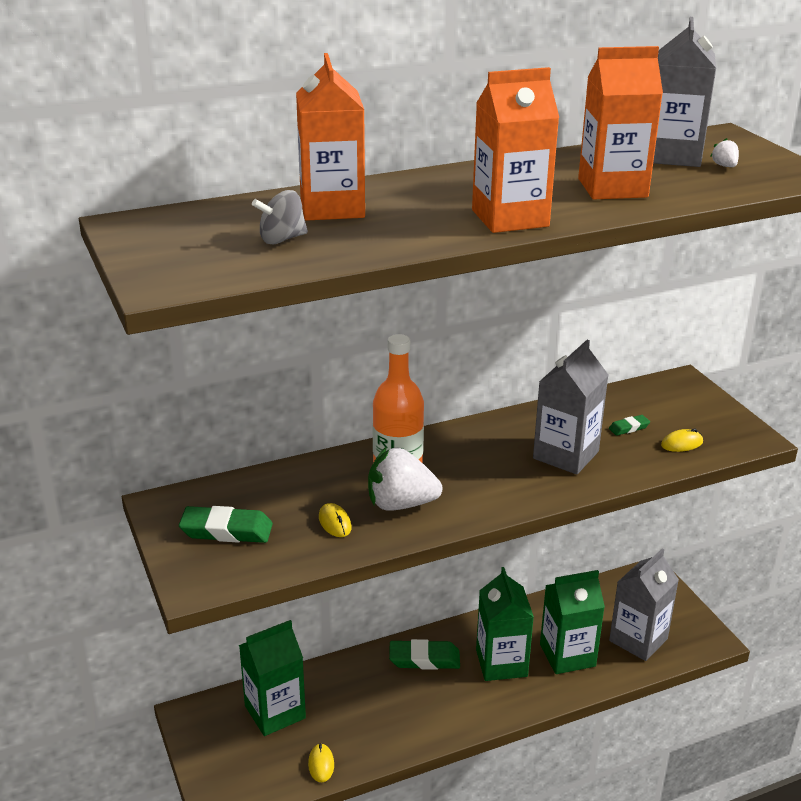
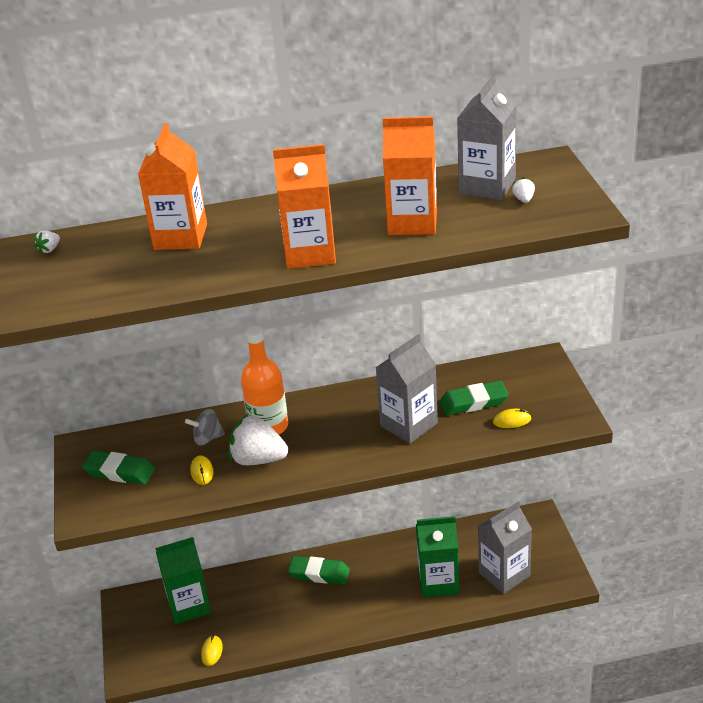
camera: 15 degrees right, 5 degrees up
grey spinning top [252,190,308,245] -> grey spinning top moved to [185,409,225,446]
green carton [476,567,534,681] -> none
green eraser [609,415,650,436] -> green eraser [440,381,509,415], size x1.94
none -> white strawberry [34,231,60,254]

